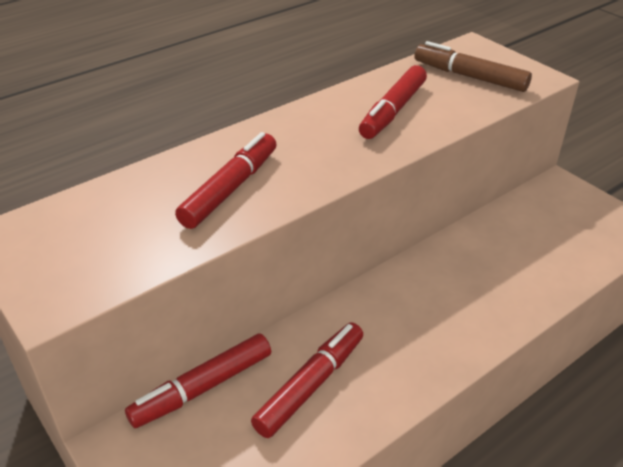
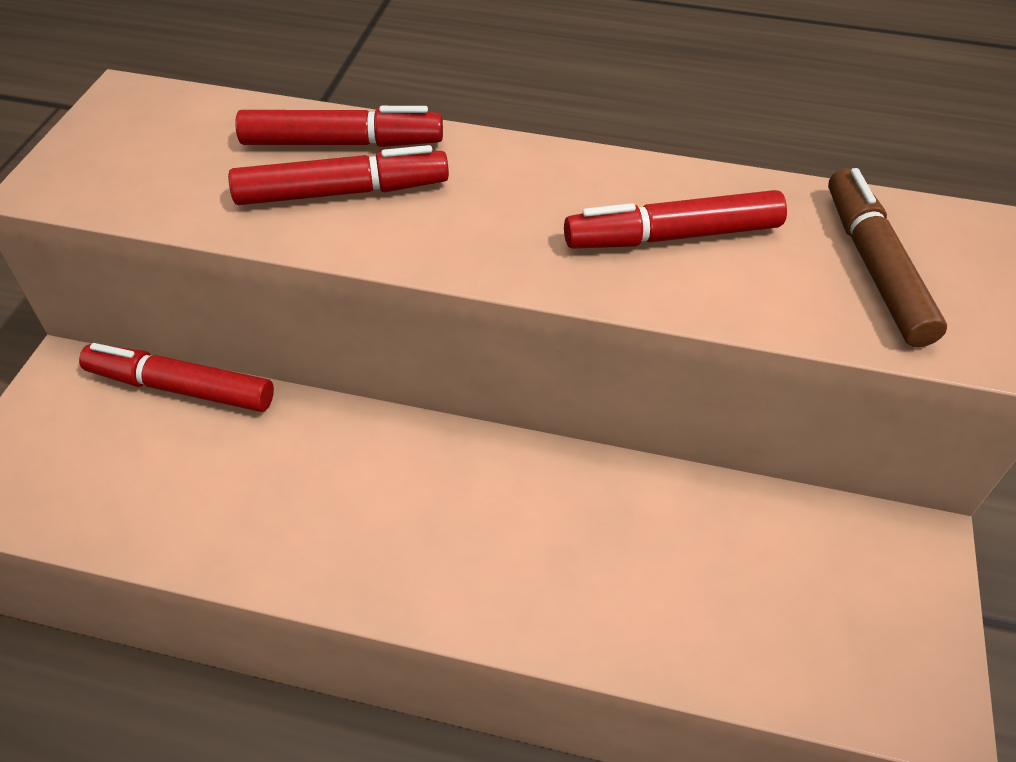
camera: 50 degrees right, 10 degrees up
red marker [251,323,363,438] -> red marker moved to [235,106,443,147]

